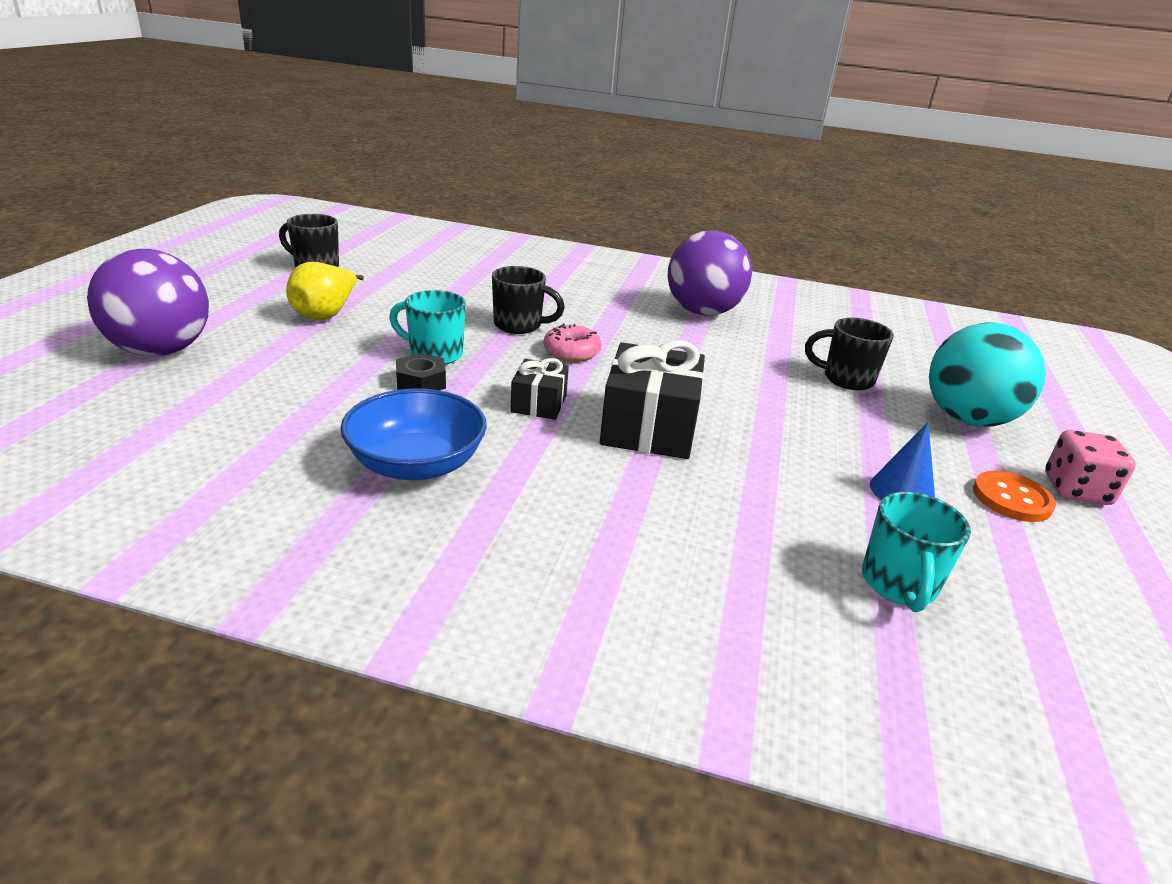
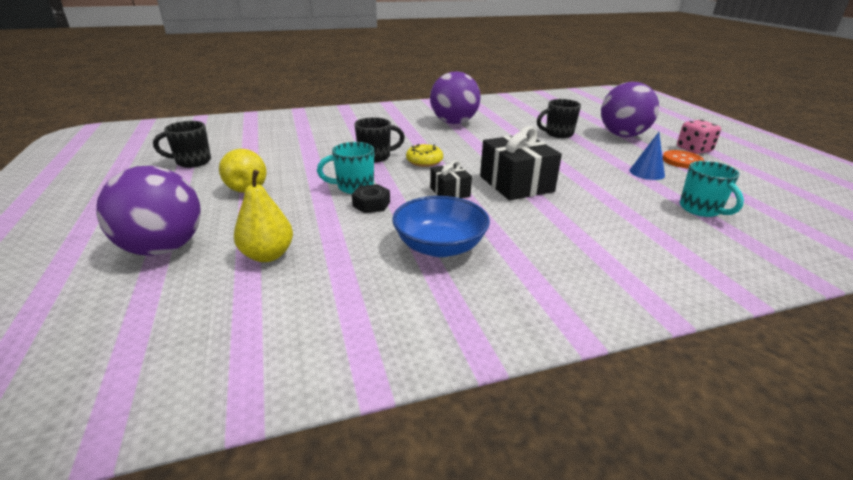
camera: 30 degrees left, 0 degrees up
pink donut [544,324,601,362] -> yellow donut [406,144,443,167]
turquoise ball [929,323,1046,427] -> purple ball [601,82,659,137]
none -> yellow pear [234,170,293,262]

